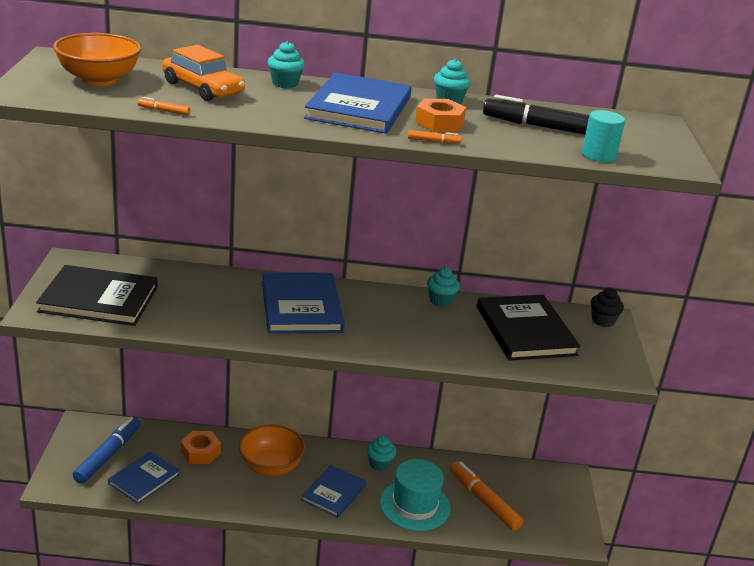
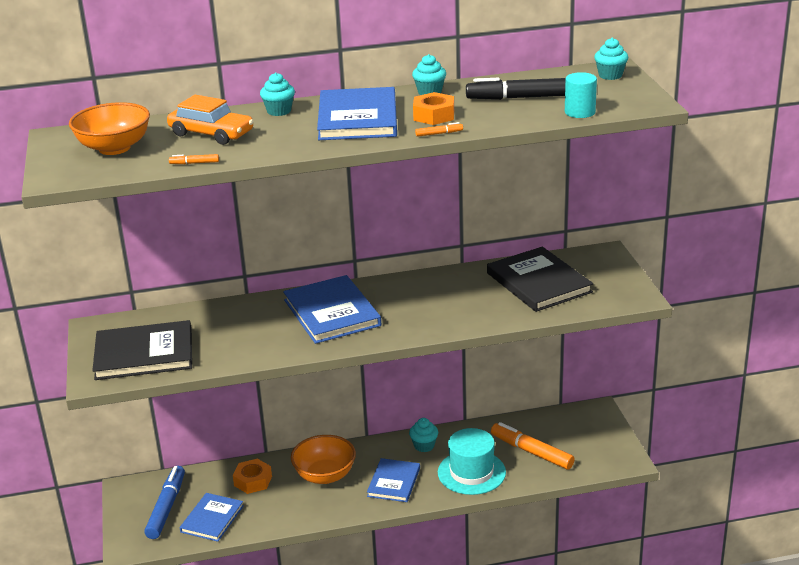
camera: 10 degrees left, 0 degrees up
turquoise cupcake [427,267,460,307] -> turquoise cupcake moved to [594,38,628,80]
black cupcake [591,288,624,327] -> none

